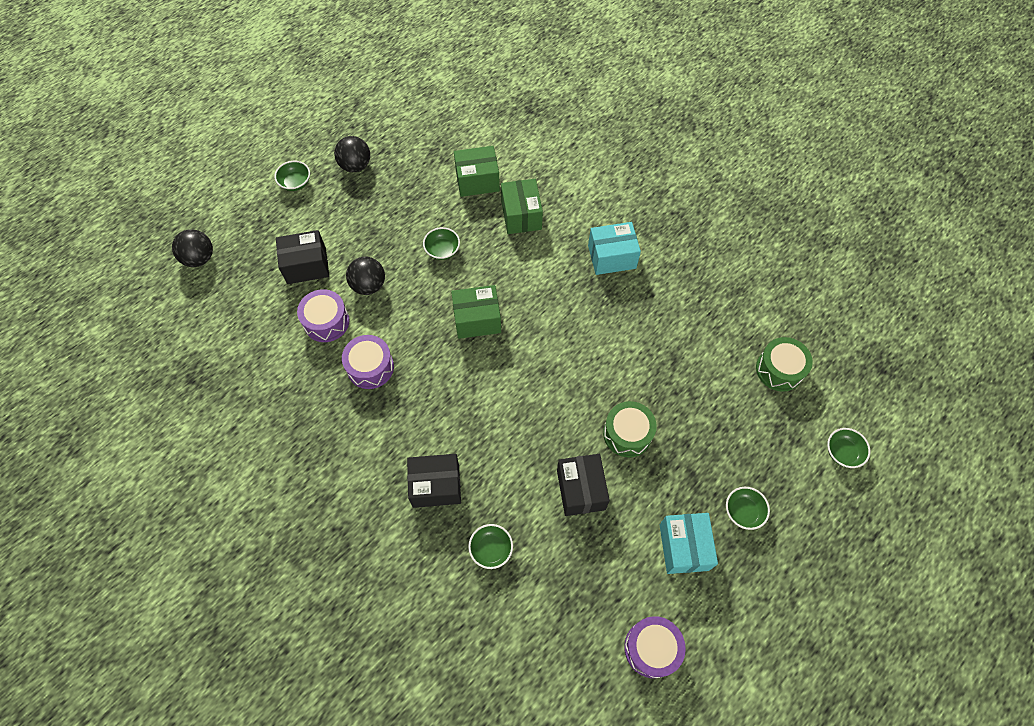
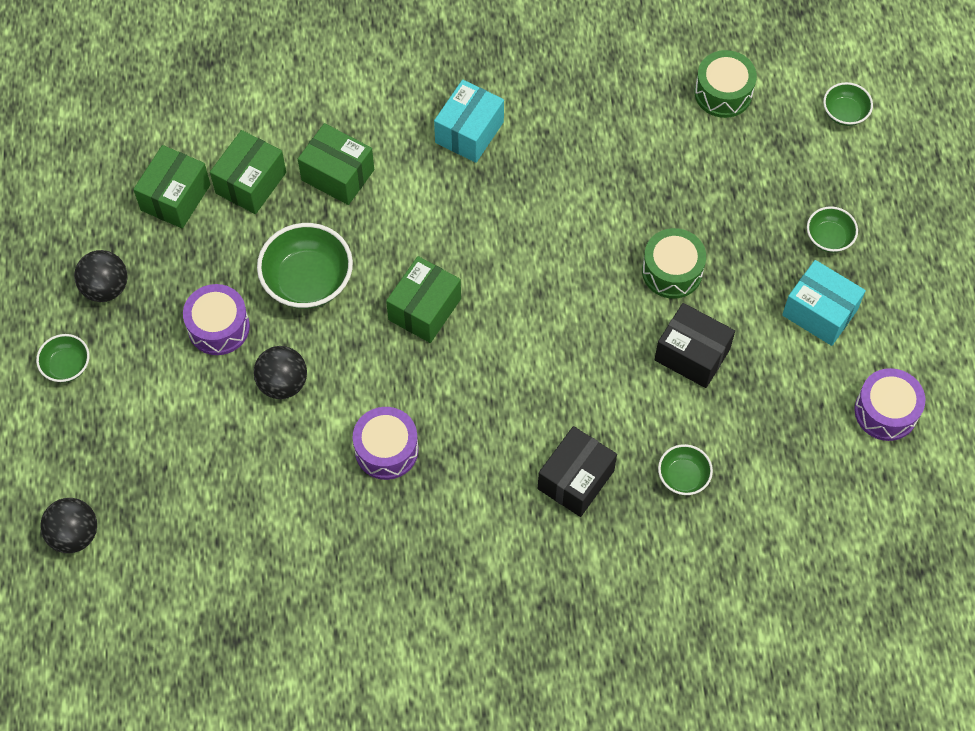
camera: 50 degrees left, 0 degrees up
black box [276,230,329,284] -> none
purple drum [297,289,350,342] -> purple drum moved to [183,284,250,355]
green bowl [423,227,460,260] -> green bowl [257,223,353,309], size x1.83
none -> green box [133,145,211,229]

